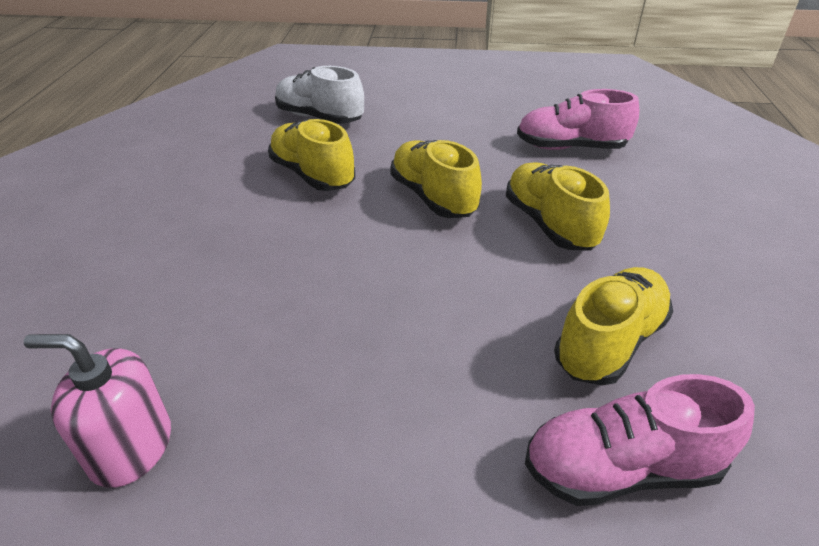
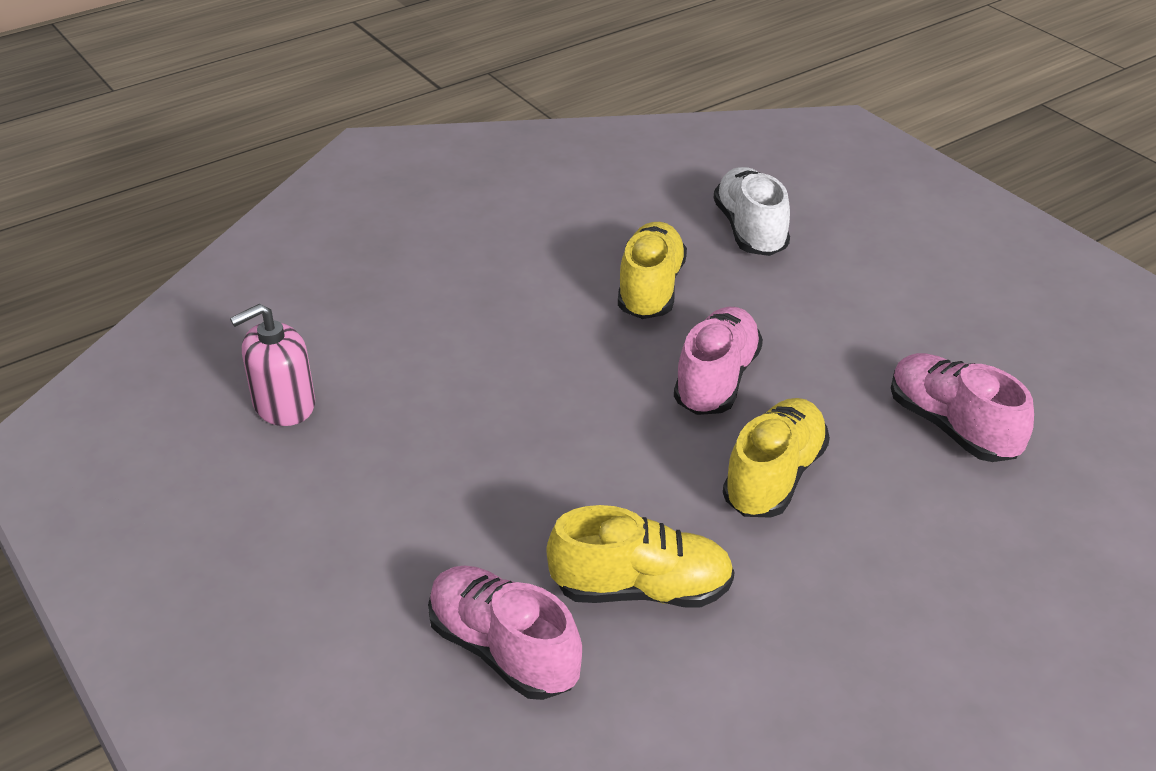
camera: 50 degrees right, 0 degrees up
pink soap dispenser [24,334,171,488] -> pink soap dispenser turned 90 degrees counterclockwise [230,304,315,426]
yellow shoe [390,140,482,218] -> pink shoe [674,307,763,415]

